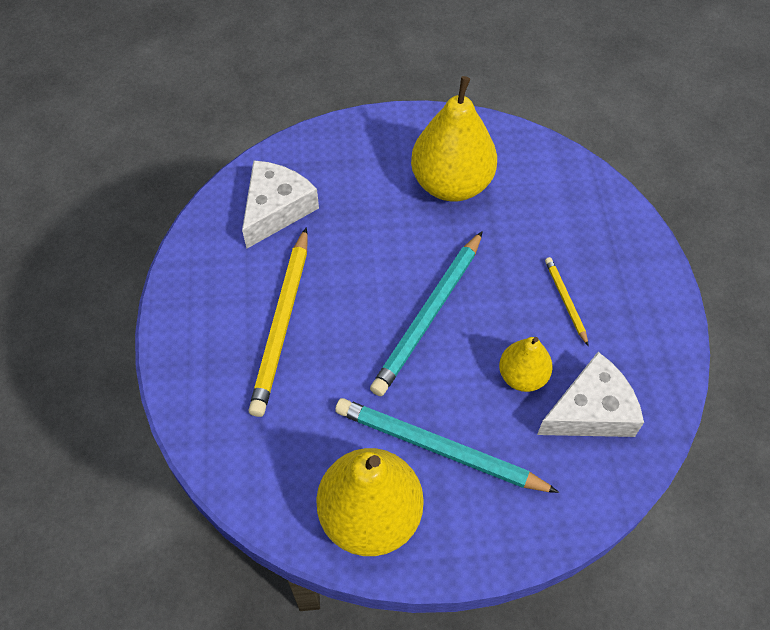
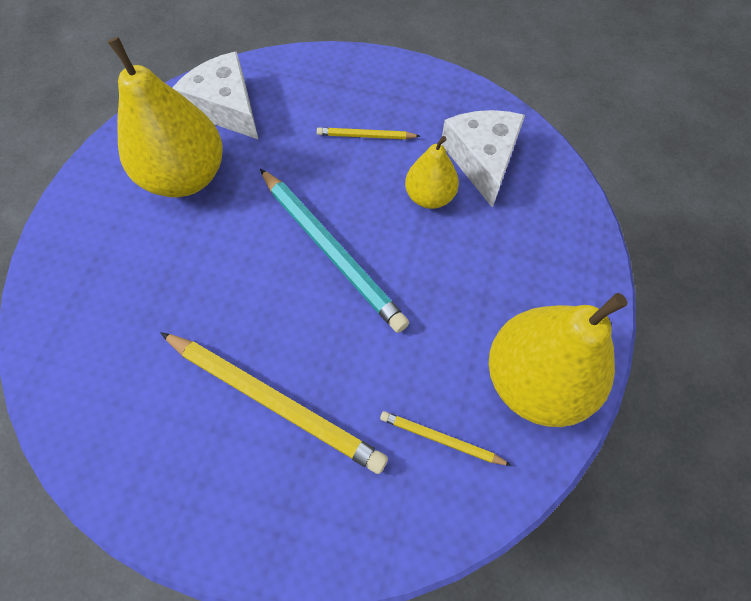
camera: 70 degrees left, 5 degrees up
white cheese [242,160,319,248] -> white cheese moved to [172,51,259,140]
turquoise pencil [335,398,559,493] -> none
none -> yellow pencil [380,411,511,466]

